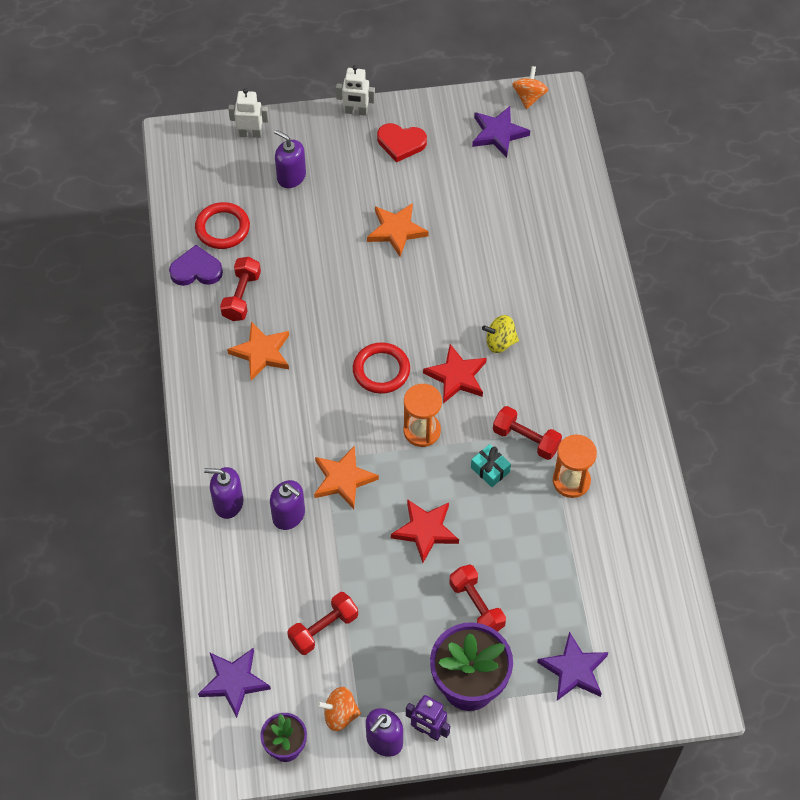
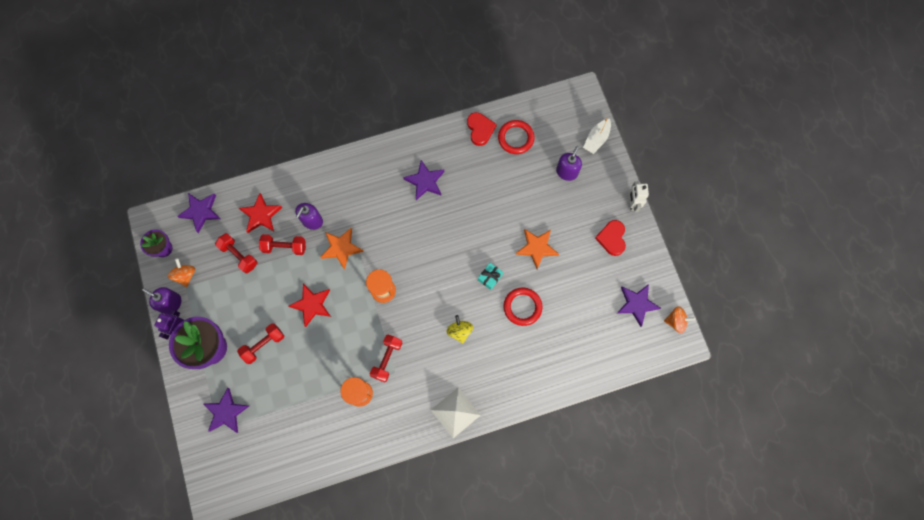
camera: 80 degrees right, 15 degrees up
purple heart [169,245,223,286] -> red heart [467,112,497,146]
purple soap dispenser [204,467,243,519] -> none
red dumbbell [220,257,261,321] -> red dumbbell moved to [259,234,306,255]
orange star [227,322,289,381] -> purple star [403,160,444,200]
white robot [228,88,269,138] -> white boat [583,118,611,154]
red ring [353,342,410,394] -> red ring moved to [503,288,542,326]
red star [423,344,487,404] -> red star moved to [239,193,282,233]
turquoise gift [471,444,511,487] -> turquoise gift moved to [478,263,503,290]
none -> white pyramid [431,387,481,438]

